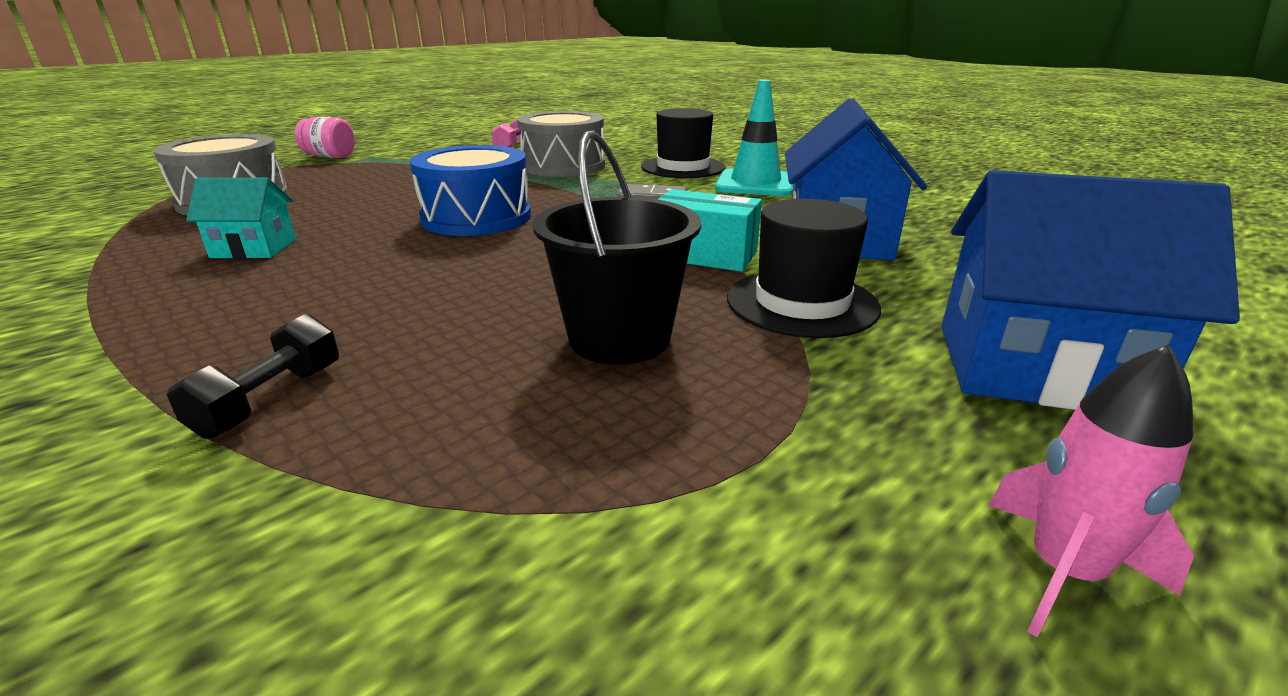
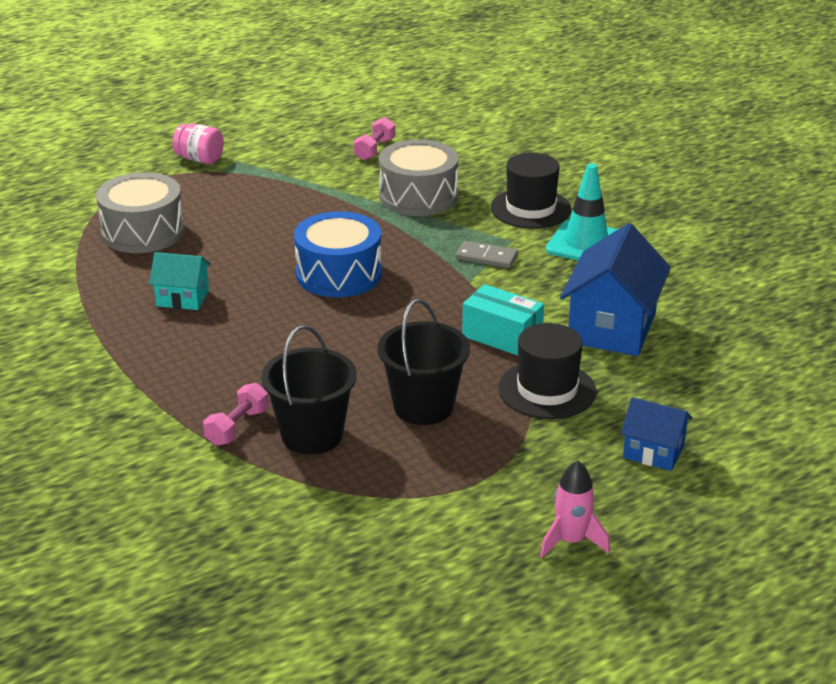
camera: 10 degrees right, 5 degrees up
black dumbbell [167,314,339,439] -> pink dumbbell [203,383,269,446]
blue house [942,170,1240,410] -> blue house [621,397,692,471], size x0.55
none -> black bucket [261,325,357,454]

